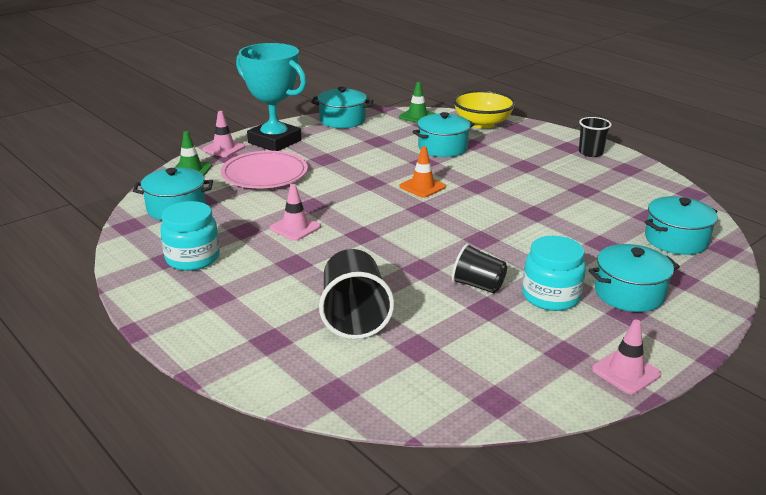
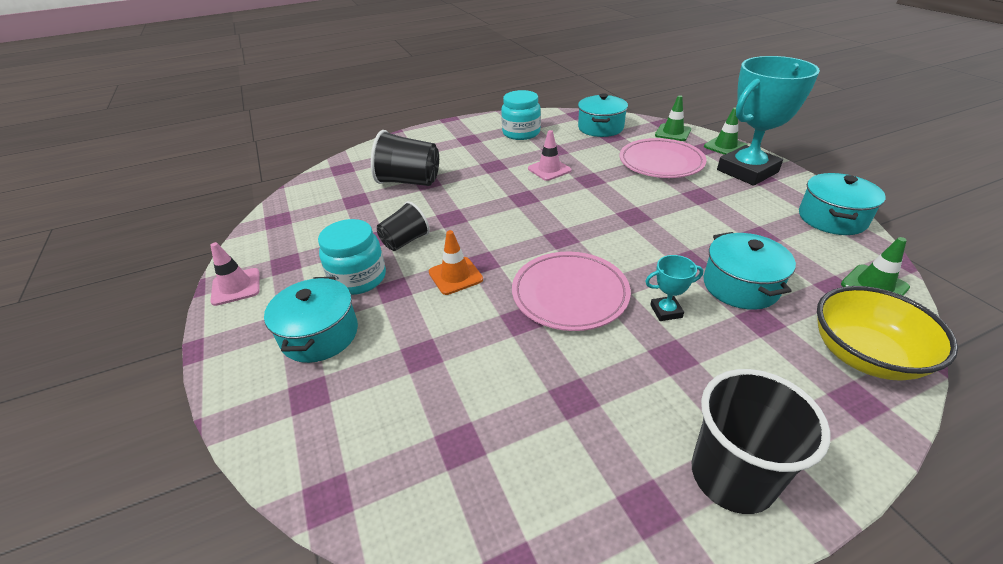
camera: 110 degrees right, 10 degrees up
pink traffic cone [202,111,245,157] -> green traffic cone [704,108,748,155]
orange traffic cone [399,146,446,198] -> orange traffic cone moved to [429,230,483,295]
black cup [579,117,612,157] -> black cup [692,369,830,514], size x1.60
turquoise pot [645,196,718,255] -> none
none -> pink plate [512,252,631,331]
none -> turquoise trophy [645,255,703,321]

